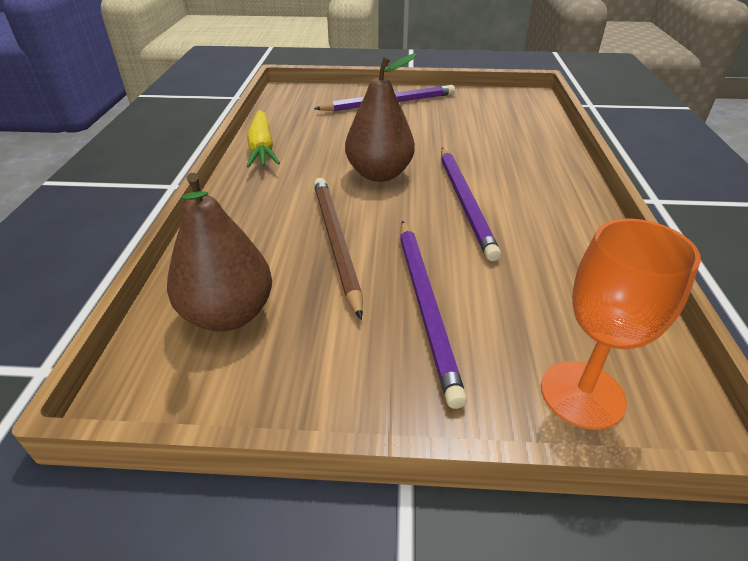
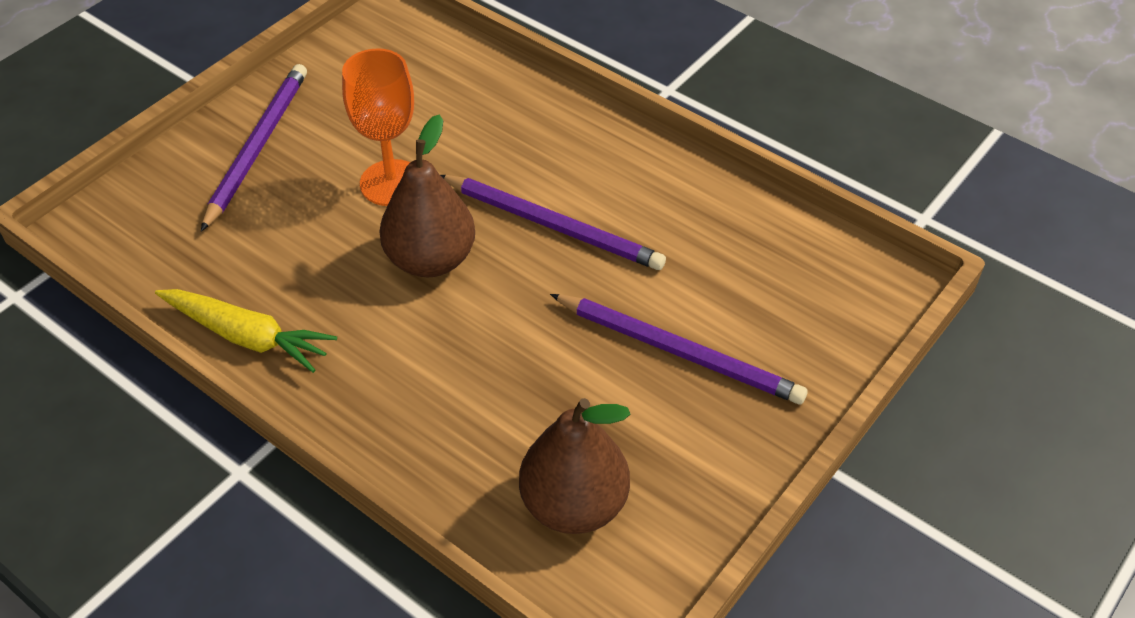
camera: 55 degrees left, 10 degrees up
brown pencil [314,178,363,320] -> none
orange goblet [541,219,701,430] -> orange goblet moved to [342,48,414,206]

